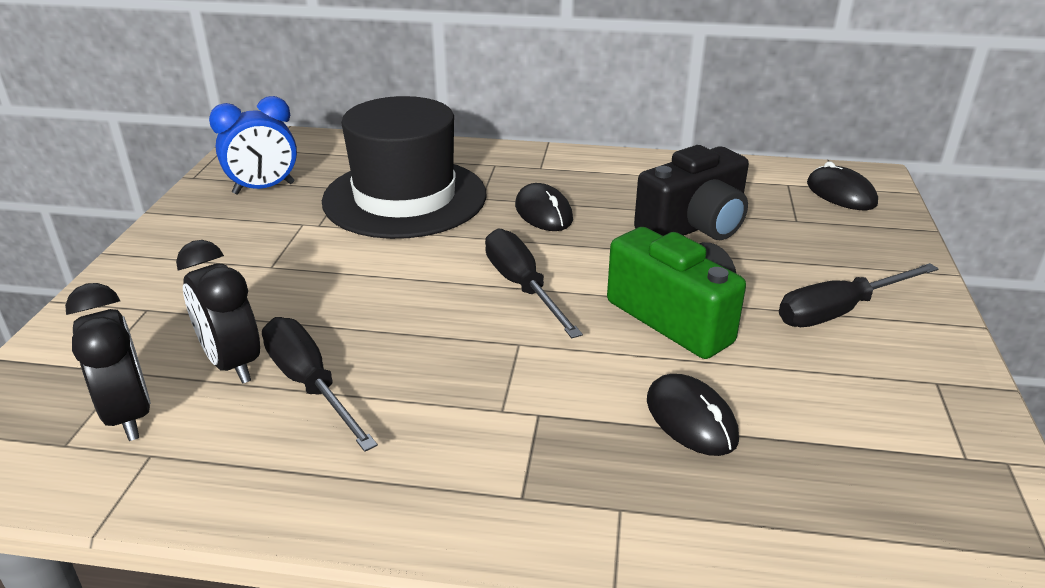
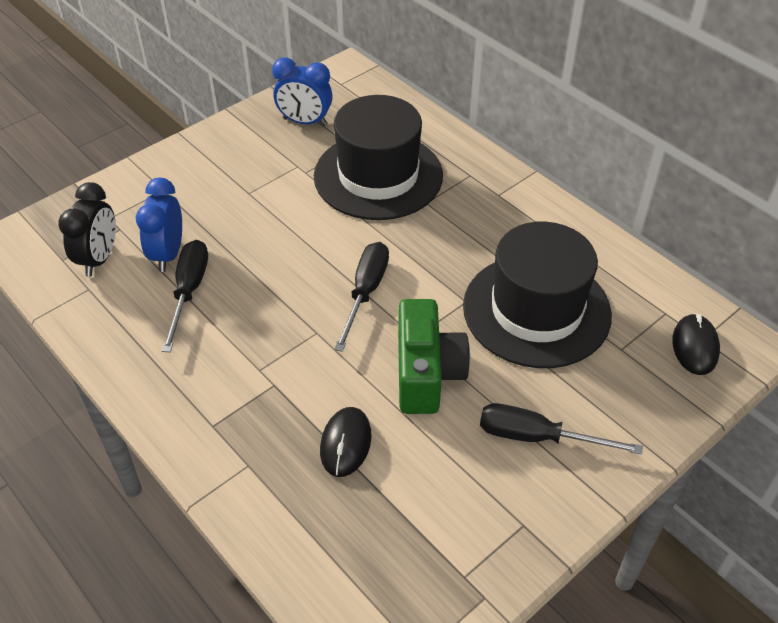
camera: 40 degrees right, 15 degrees up
black clock [176,240,260,384] -> blue clock [136,178,182,272]
black mouse [515,183,573,231] -> none
black camera [634,145,749,240] -> black hat [463,222,612,368]

